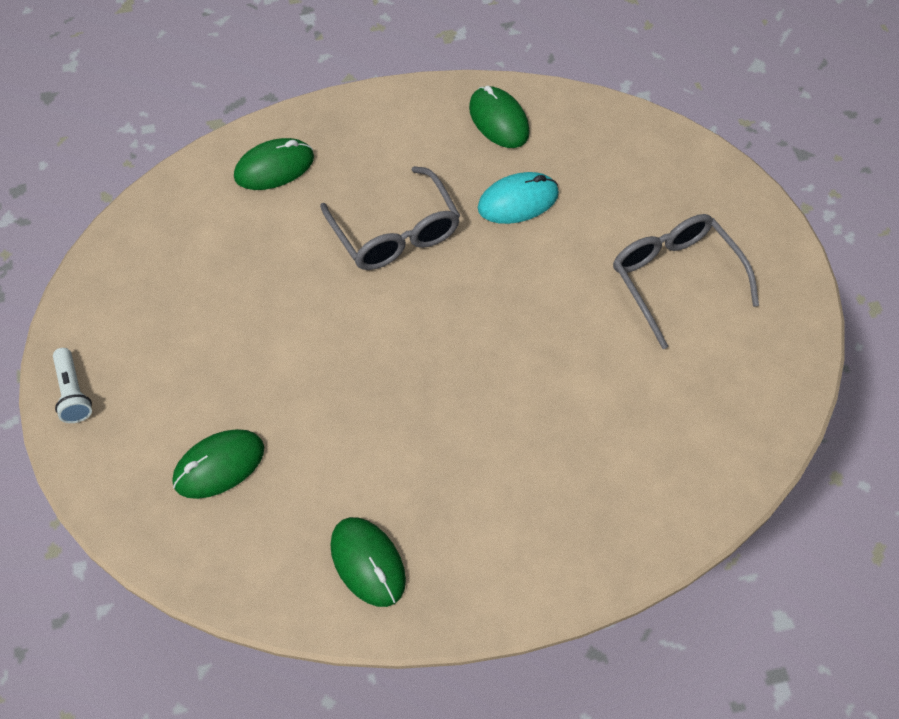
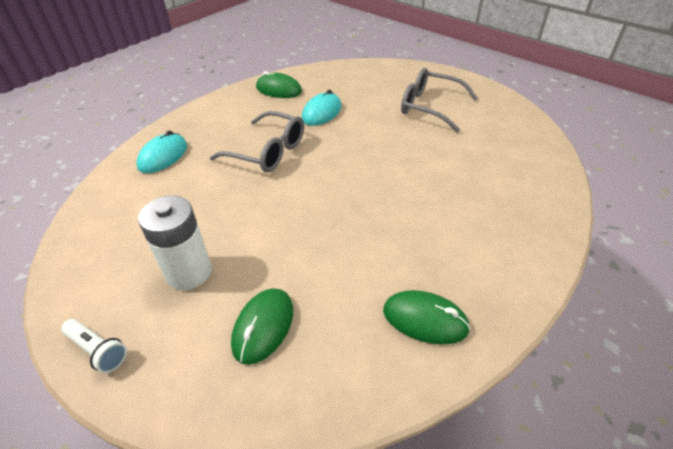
camera: 35 degrees left, 15 degrees down
green mouse [234,138,314,190] -> turquoise mouse [136,131,187,173]
none -> white battery [138,196,212,290]

